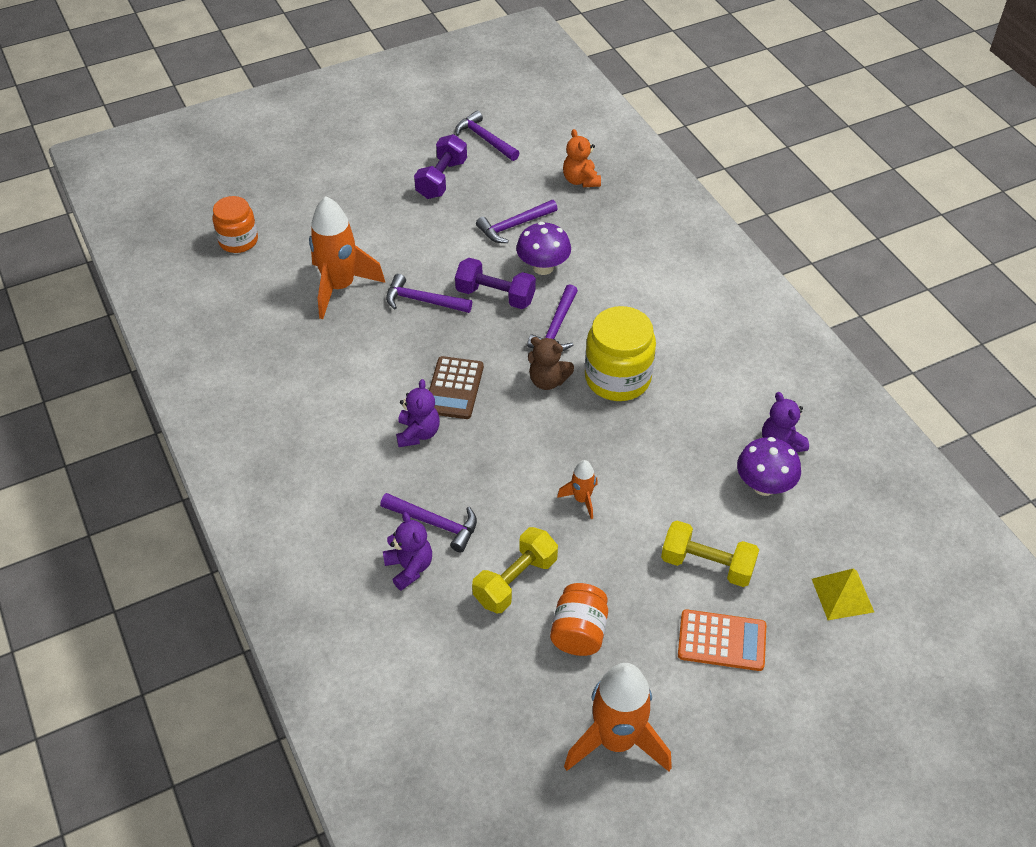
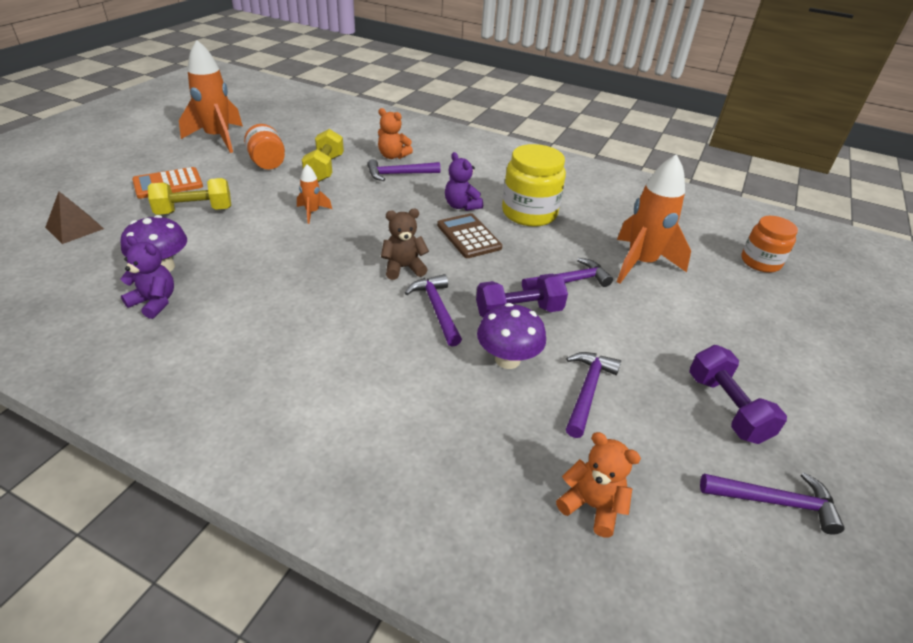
camera: 140 degrees right, 10 degrees down
purple teddy bear [383,512,432,591] -> orange teddy bear [378,108,413,159]
yellow jar [585,306,656,401] -> yellow jar moved to [502,144,566,227]
yellow pyramid [812,568,874,620] -> brown pyramid [45,191,104,244]

